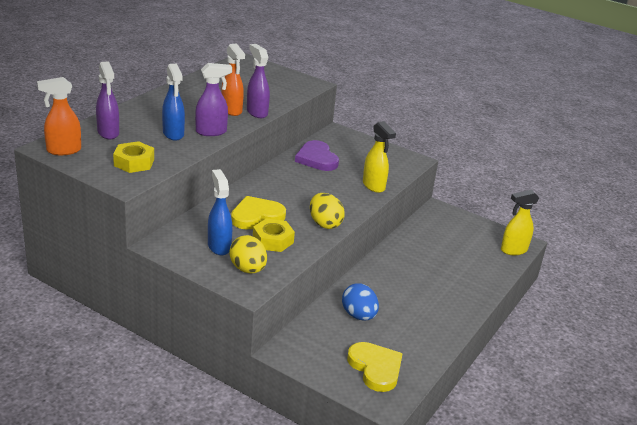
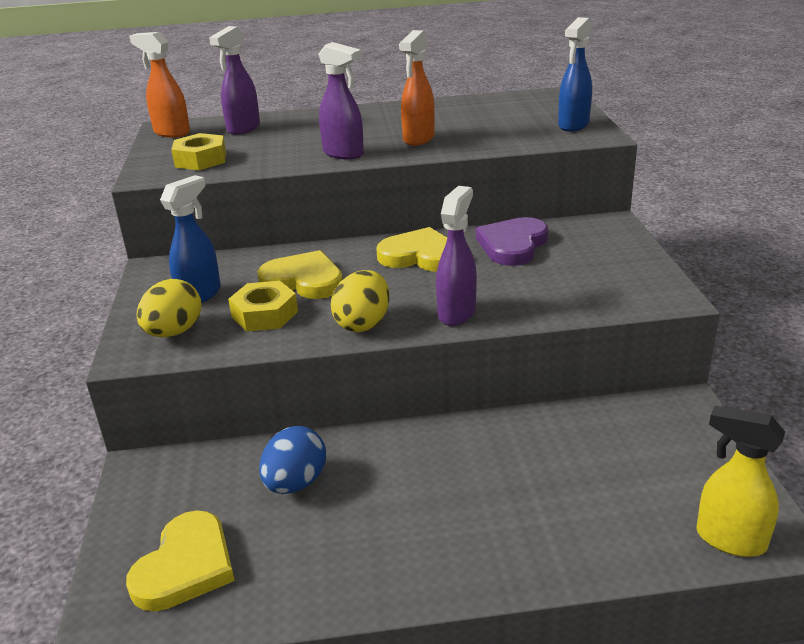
camera: 55 degrees right, 0 degrees up
blue spray bottle [162,64,185,140] -> blue spray bottle moved to [558,17,592,132]
purple spray bottle [247,44,270,118] -> purple spray bottle moved to [436,186,477,326]
yellow spray bottle [363,121,396,193] -> none
none -> yellow heart [376,227,447,272]

